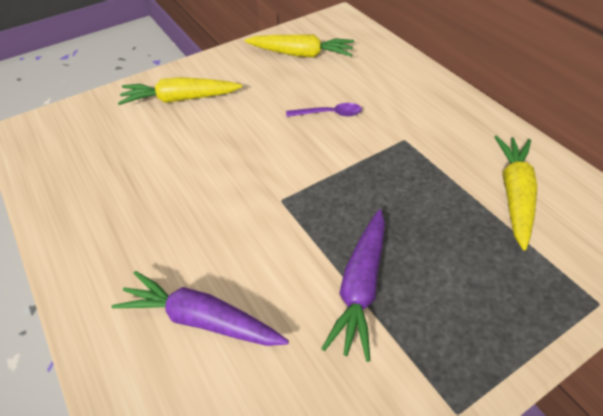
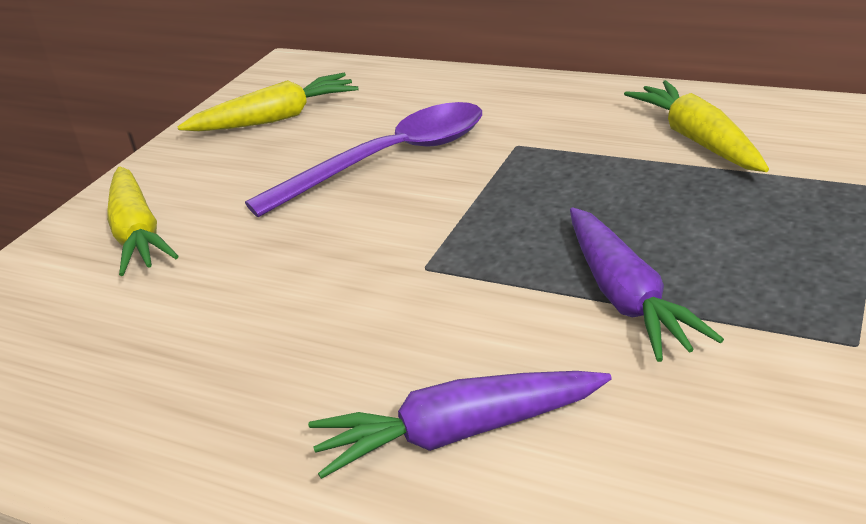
camera: 30 degrees left, 15 degrees down
yellow carrot [118,77,242,105] -> yellow carrot turned 75 degrees counterclockwise [107,167,179,276]
purple spoon [286,103,362,117] -> purple spoon [245,102,482,217], size x2.18

